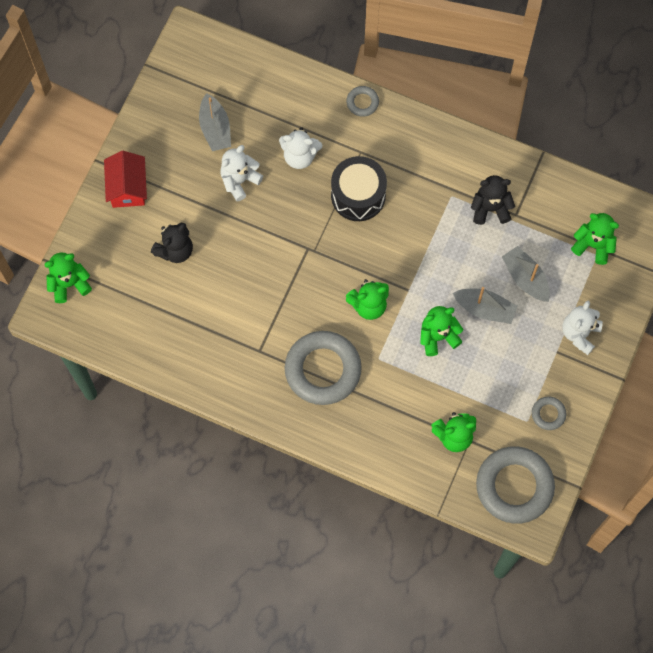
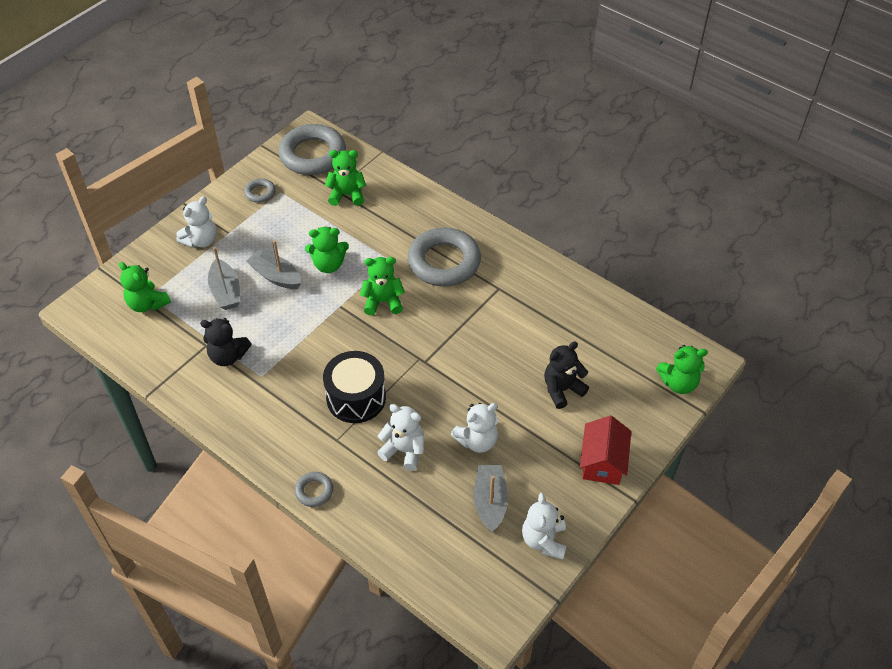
camera: 165 degrees left, 20 degrees down
none -> white teddy bear [522,493,567,560]

